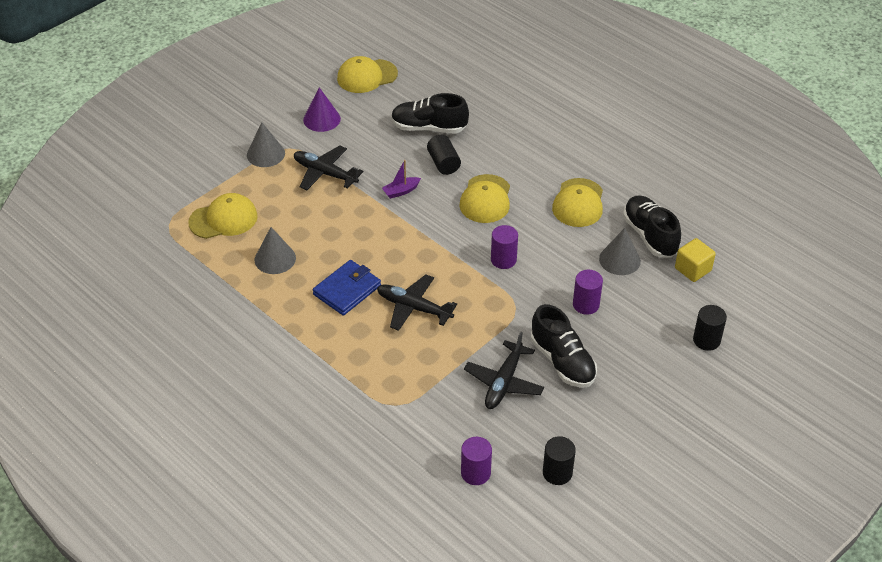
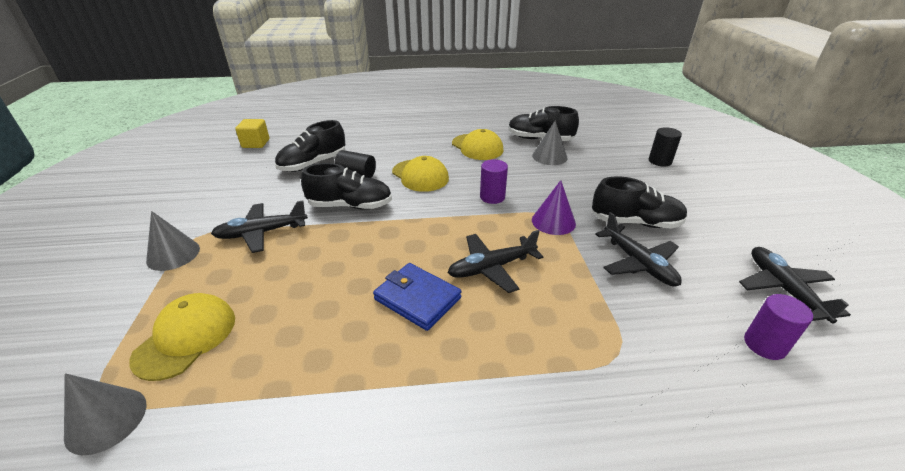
camera: 50 degrees left, 10 degrees down
grey cone [255,227,296,274] -> grey cone moved to [64,373,147,455]
purple cone [303,87,341,132] -> purple cone moved to [532,180,576,235]
blue wallet [313,260,381,315] -> blue wallet turned 45 degrees counterclockwise [373,263,462,331]
yellow cap [337,56,398,93] -> none
purple boat [382,160,421,199] -> black shoe [301,163,392,210]
black cylinder [543,436,576,485] -> black plane [739,247,851,324]
purple cylinder [573,270,603,315] -> none
yellow cube [675,238,716,282] -> yellow cube moved to [235,119,269,148]

